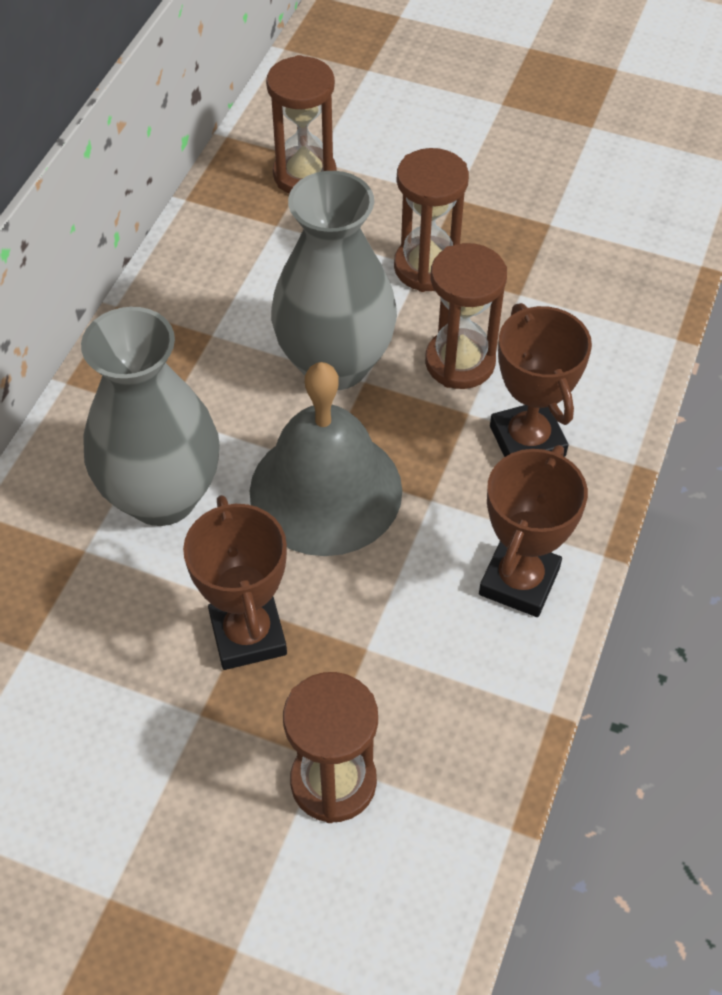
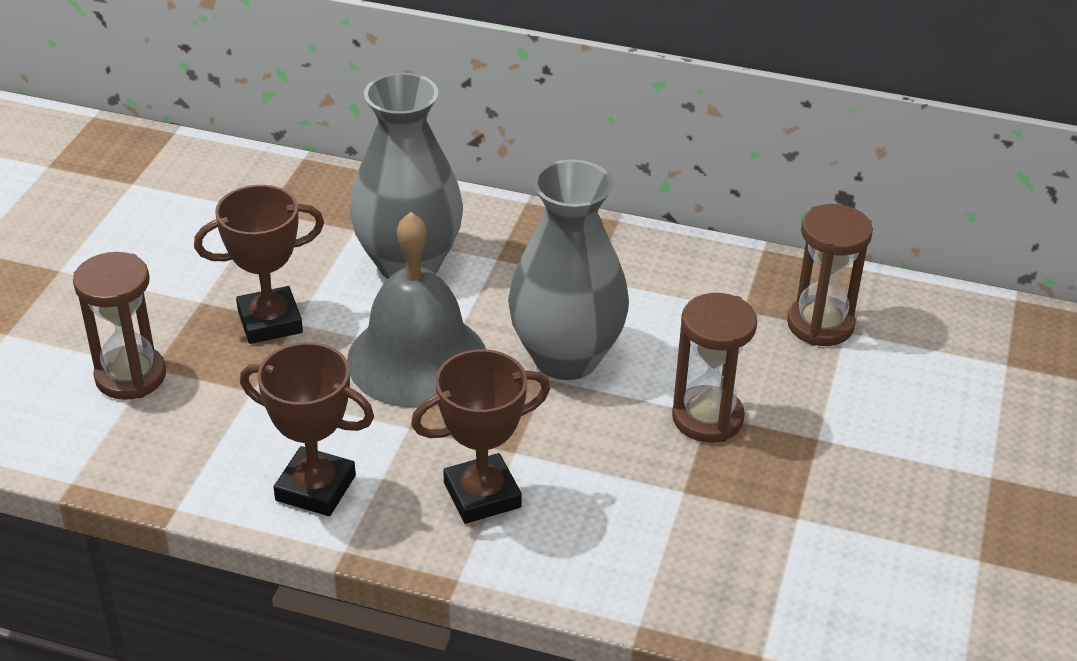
camera: 85 degrees right, 15 degrees down
brown hourglass [425,243,507,389] -> none

